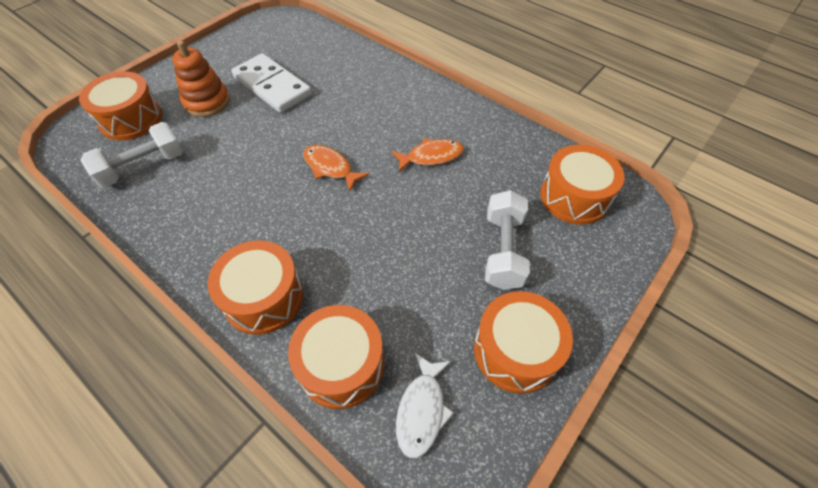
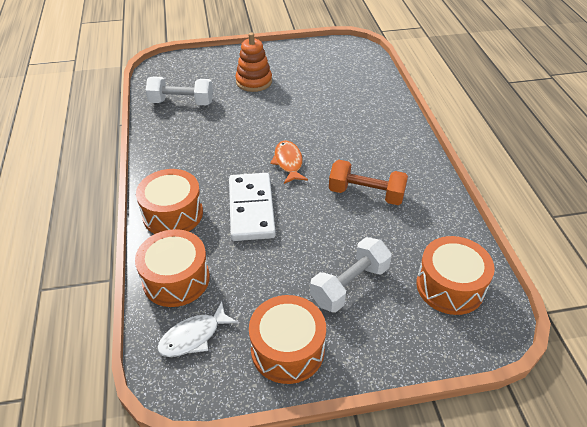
camera: 40 degrees right, 10 degrees down
orange drum [79,71,162,140] -> none
white domino [231,53,312,113] -> white domino moved to [229,173,276,241]
orange fish [391,138,464,172] -> orange dumbbell [329,160,408,205]

